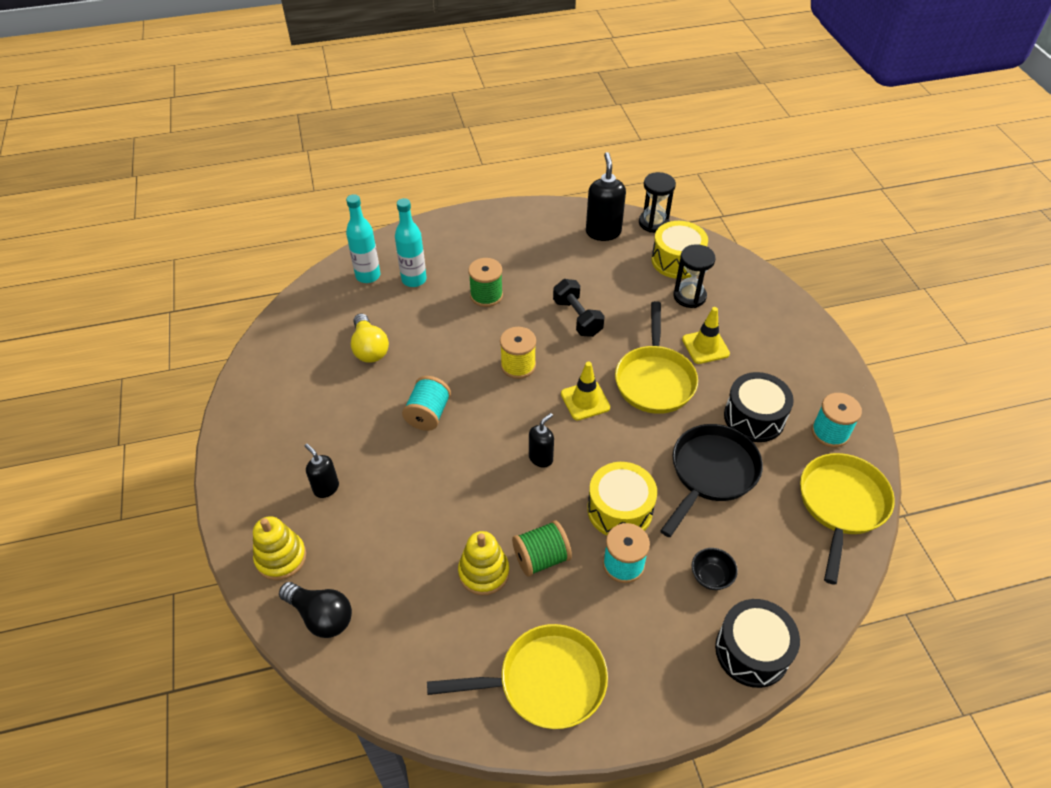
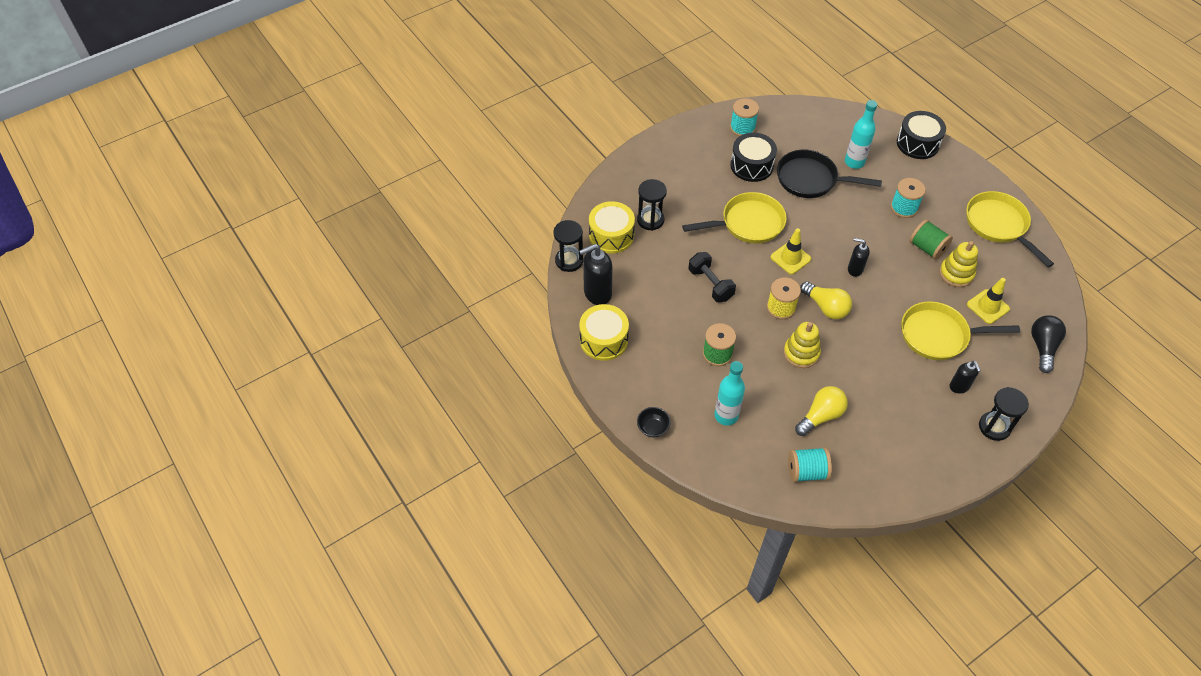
camera: 110 degrees left, 5 degrees up
yellow stacking toy [253,516,306,580] -> yellow stacking toy moved to [784,322,821,368]
black soap dispenser [305,444,339,498] -> black soap dispenser turned 45 degrees counterclockwise [950,361,981,394]
turquoise bottle [346,194,380,283] -> turquoise bottle moved to [845,100,878,169]
turquoise spool [402,376,451,431] -> turquoise spool moved to [788,447,832,482]
black dumbbell [553,279,605,337] -> black dumbbell turned 75 degrees counterclockwise [688,252,736,302]
yellow drum [587,462,657,536] -> yellow drum moved to [579,304,629,361]
yellow traffic cone [682,307,730,364] -> yellow traffic cone moved to [967,278,1010,324]
black bowl [692,548,738,590] -> black bowl moved to [637,407,671,437]
yellow pan [800,453,895,585] -> yellow pan moved to [901,301,1020,360]
none -> yellow light bulb [800,281,852,320]
none -> black hourglass [979,387,1029,441]

